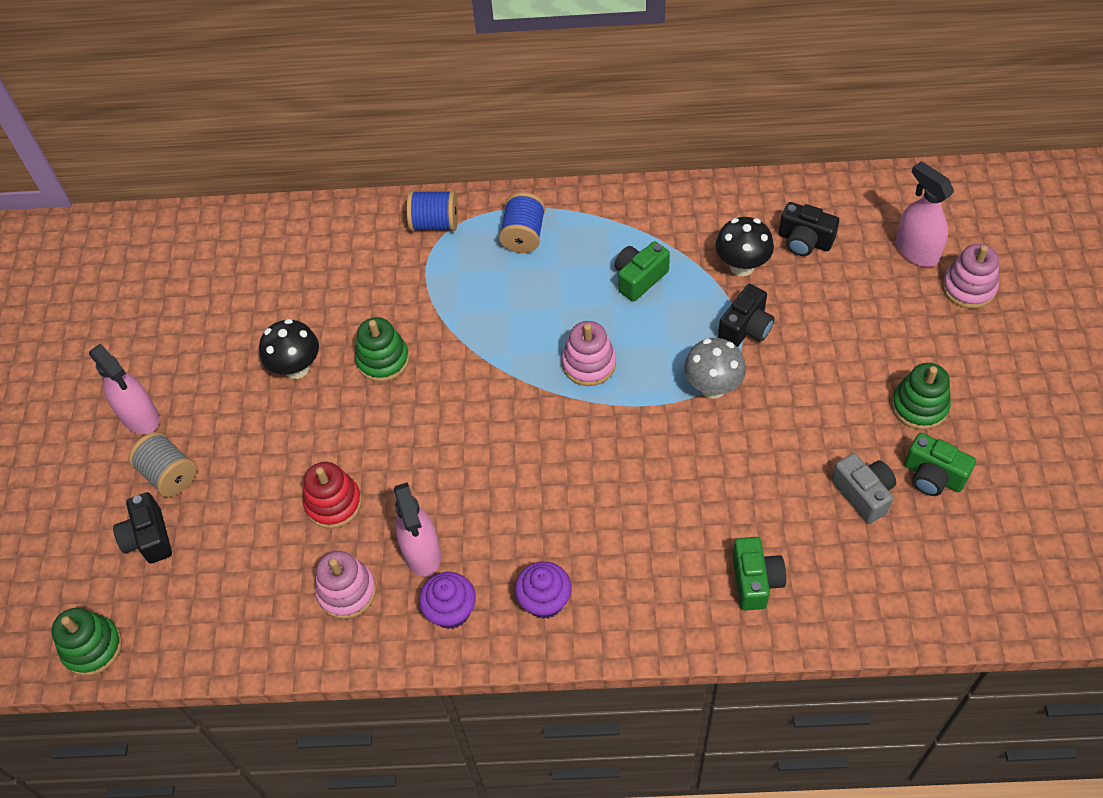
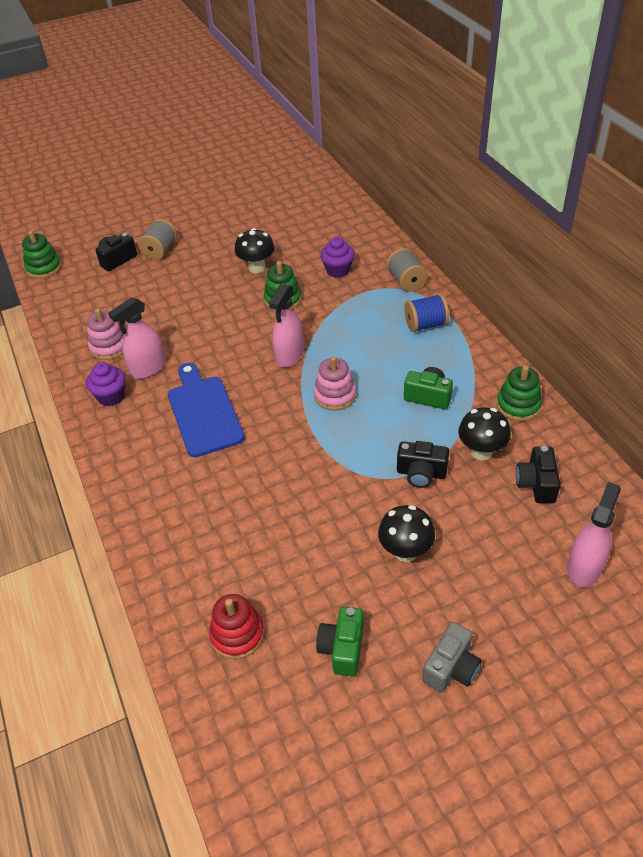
camera: 65 degrees right, 10 degrees down
pink spray bottle [89,344,159,434] -> pink spray bottle moved to [269,284,304,367]
red stacking toy [303,462,362,529] -> red stacking toy moved to [209,594,264,659]
blue spool [407,190,458,231] -> grey spool [387,248,428,292]
purple cupcake [515,561,572,619] -> purple cupcake moved to [320,237,355,278]
grey mushroom [684,338,746,399] -> none
green camera [732,537,786,611] -> none
grey camera [832,453,896,524] -> grey camera moved to [422,622,482,693]
green stacking toy [892,363,951,430] -> green stacking toy moved to [497,365,542,421]
pink stacking toy [942,244,999,309] -> none
none -> blue cutting board [168,363,245,457]
none -> black mushroom [378,505,435,562]

